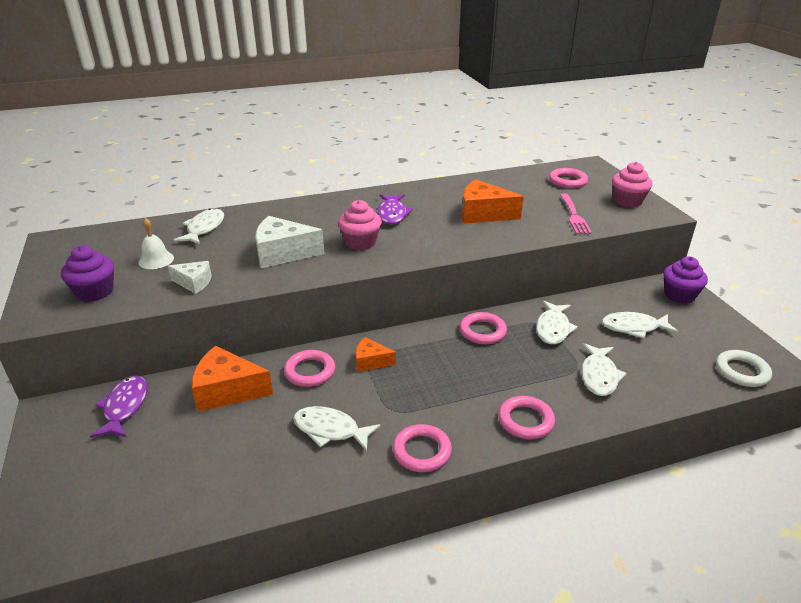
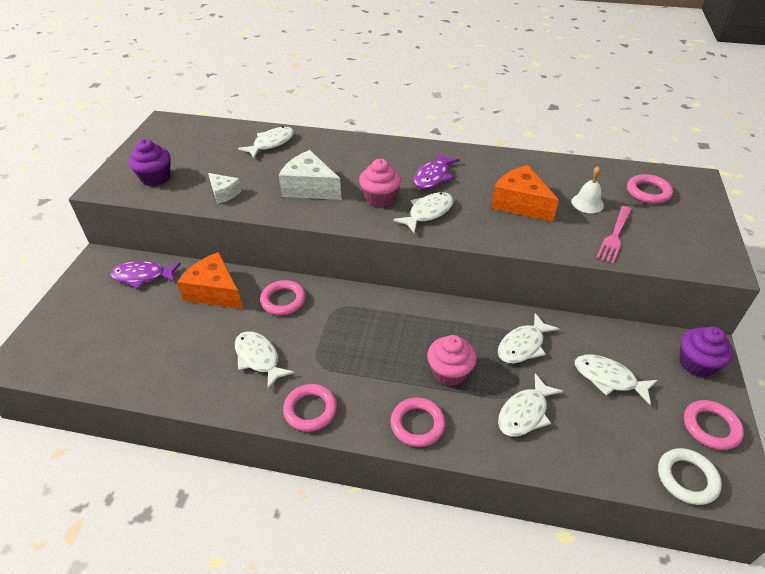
camera: 30 degrees right, 10 degrees up
purple fish [90,375,148,438] -> purple fish turned 120 degrees counterclockwise [110,261,181,289]
white bell [139,218,174,269] -> white bell moved to [571,166,604,213]
orange cheese [356,337,396,372] -> none
pink ring [460,312,507,345] -> pink ring moved to [684,400,744,450]
pink cupcake [612,162,653,207] -> pink cupcake moved to [427,335,477,386]
none -> white fish [393,192,454,233]

